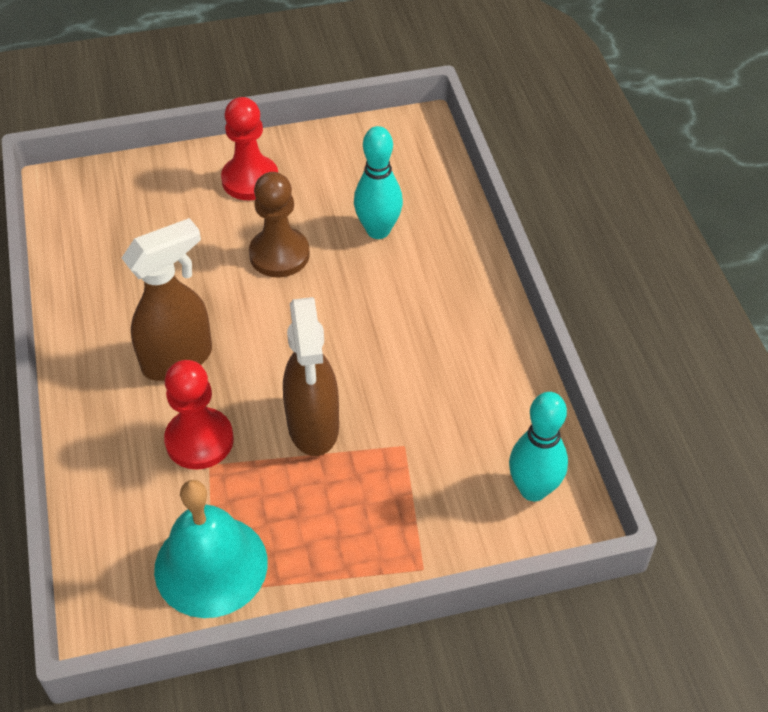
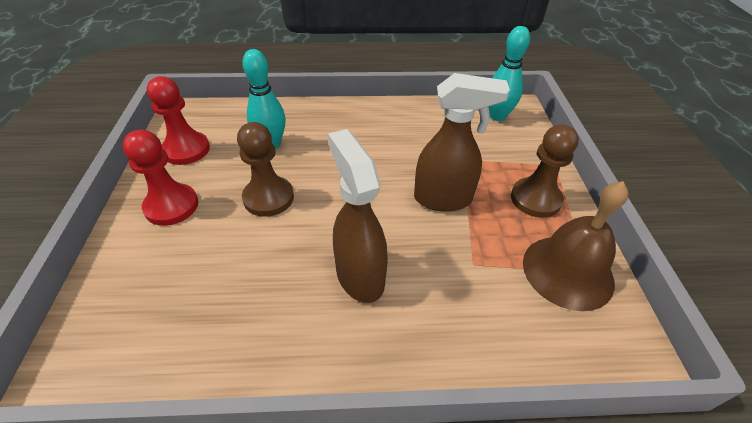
camera: 80 degrees left, 5 degrees down
turquoise bell [154,480,268,618] -> brown bell [523,181,629,311]
red pawn [164,360,234,469] -> red pawn moved to [147,76,210,165]
none -> brown pawn [511,124,579,218]

